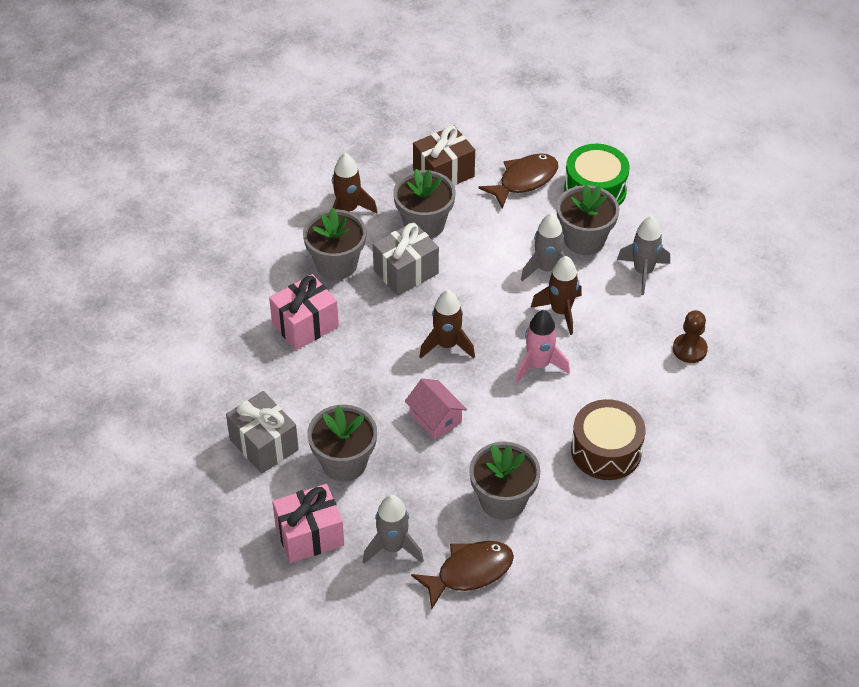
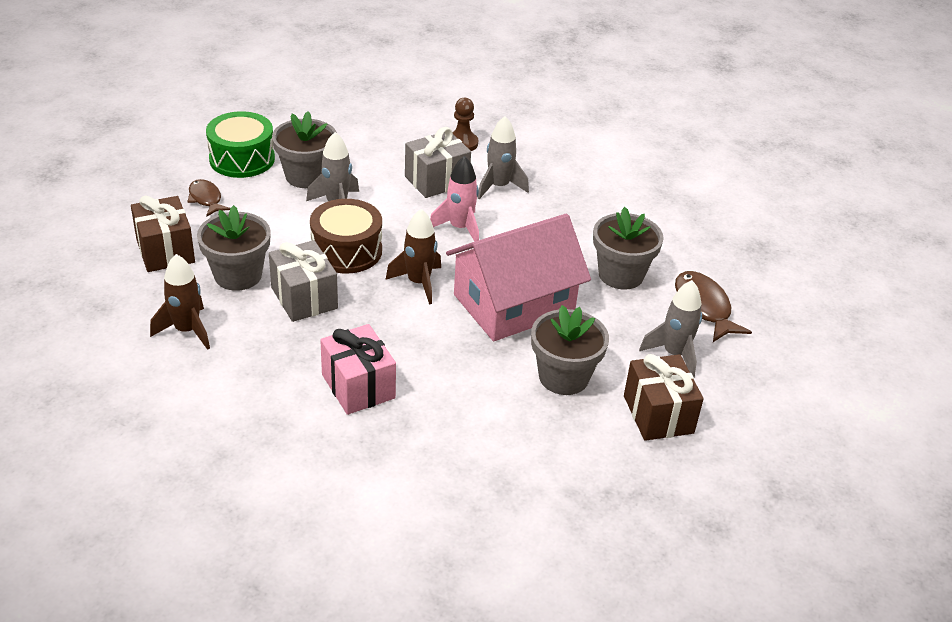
camera: 85 degrees left, 10 degrees down
grey gift [226,391,299,474] -> grey gift moved to [405,127,471,198]
pink gift [272,484,344,563] -> brown gift [624,354,704,441]
grey flower pot [303,208,366,280] -> none
pink house [405,378,467,439] -> pink house [446,214,591,341], size x2.17
brown fish [478,153,558,209] -> brown fish [187,179,230,217], size x0.64
brown rocket [531,256,582,335] -> none
brown drum [571,399,646,480] -> brown drum moved to [310,199,382,274]
grey rocket [617,216,670,295] -> grey rocket moved to [478,116,529,199]

